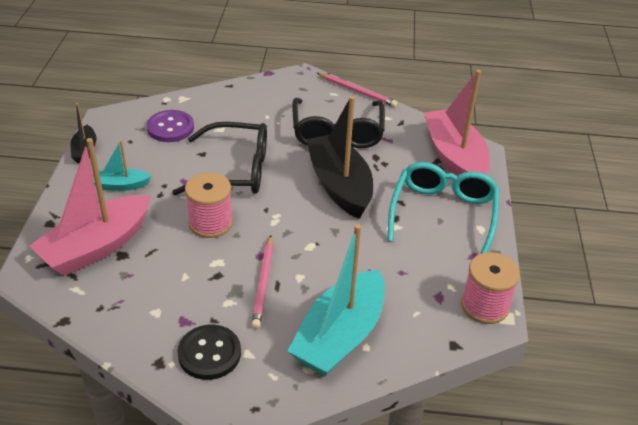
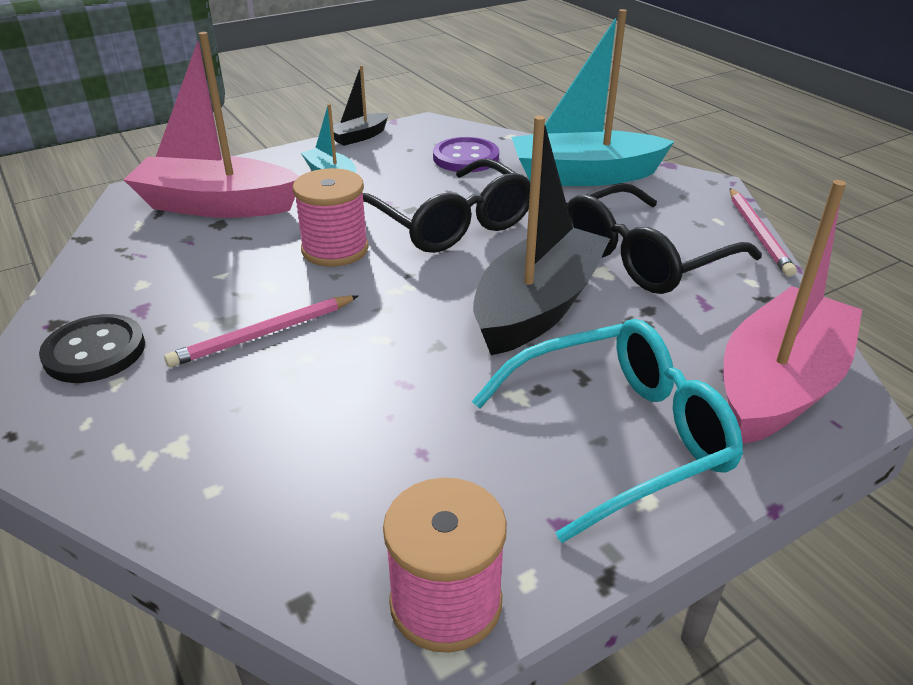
camera: 55 degrees right, 5 degrees down
turquoise boat [288,224,385,376] -> turquoise boat moved to [511,9,675,186]

